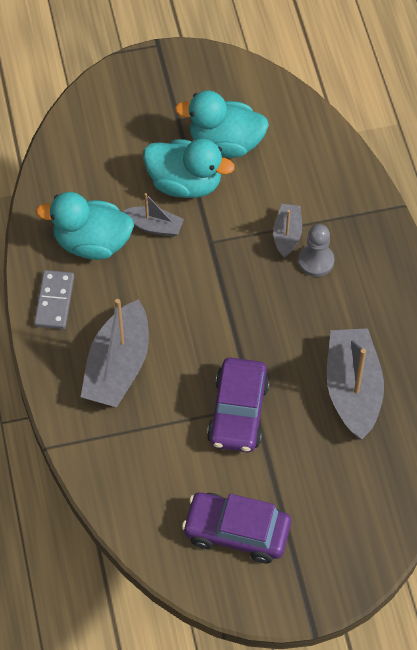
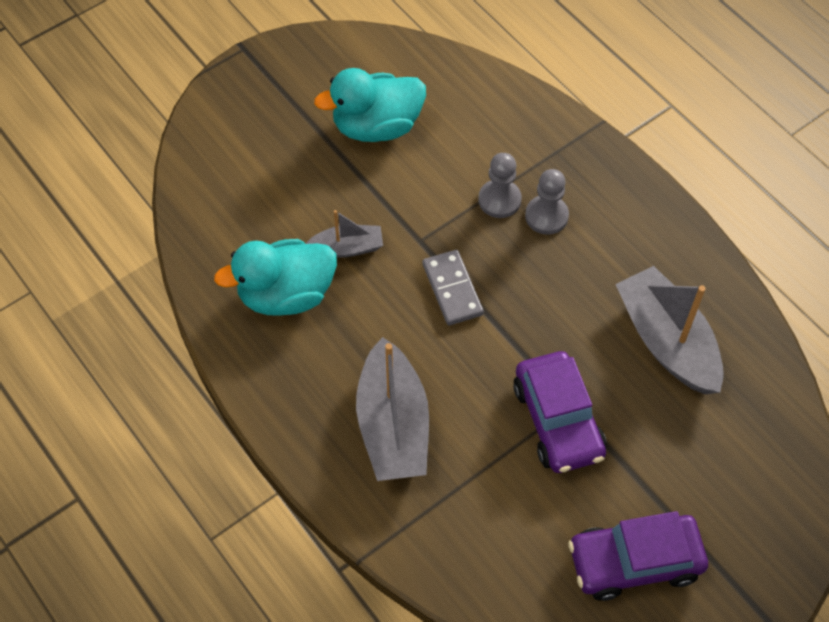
camera: 25 degrees left, 0 degrees up
grey domino [34,270,74,329] -> grey domino moved to [423,250,484,325]
turquoise duck [143,139,235,198] -> none
grey boat [273,204,302,258] -> grey pawn [478,153,522,218]

